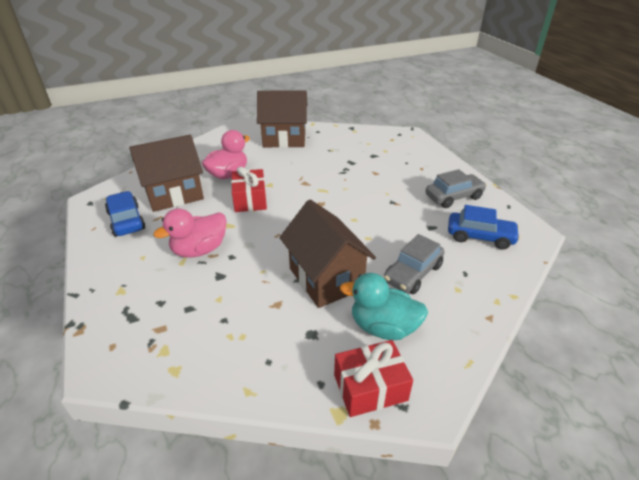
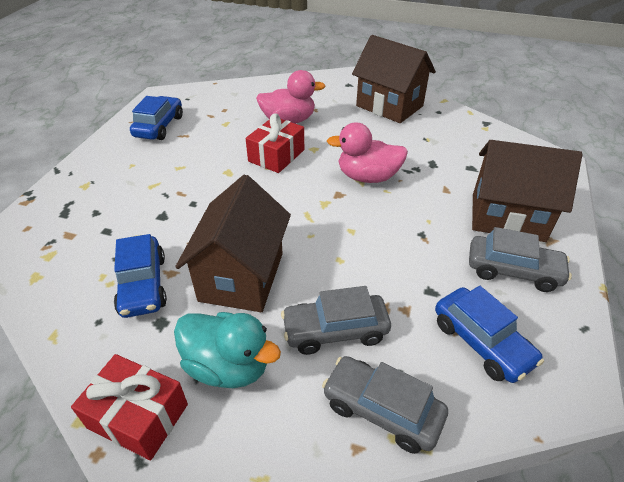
camera: 40 degrees right, 5 degrees up
brown house [129,135,204,212] -> brown house moved to [472,140,582,242]
pink duck [153,208,227,258] -> pink duck moved to [327,122,408,183]
turquoise duck [340,273,428,340] -> turquoise duck turned 150 degrees clockwise [174,312,281,388]
none -> blue car [114,234,167,318]
none -> grey car [322,356,448,454]

